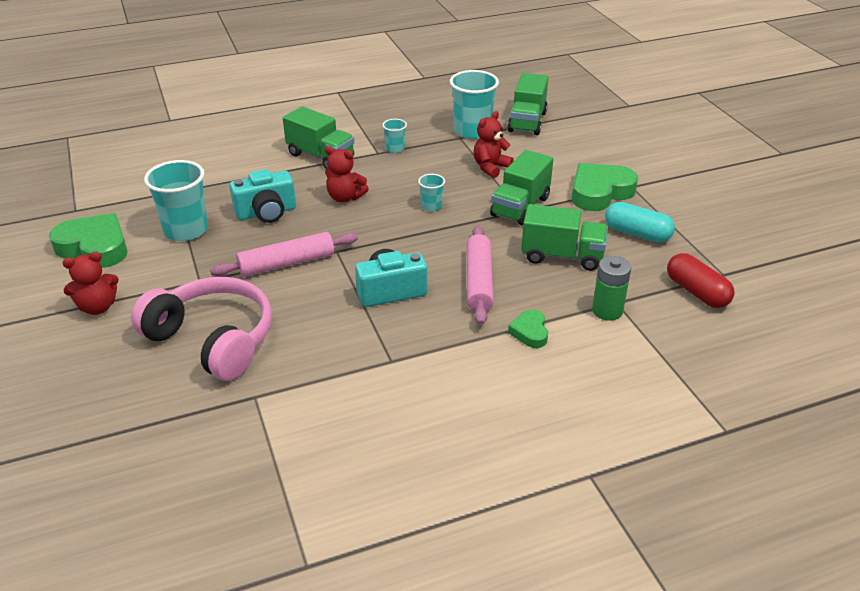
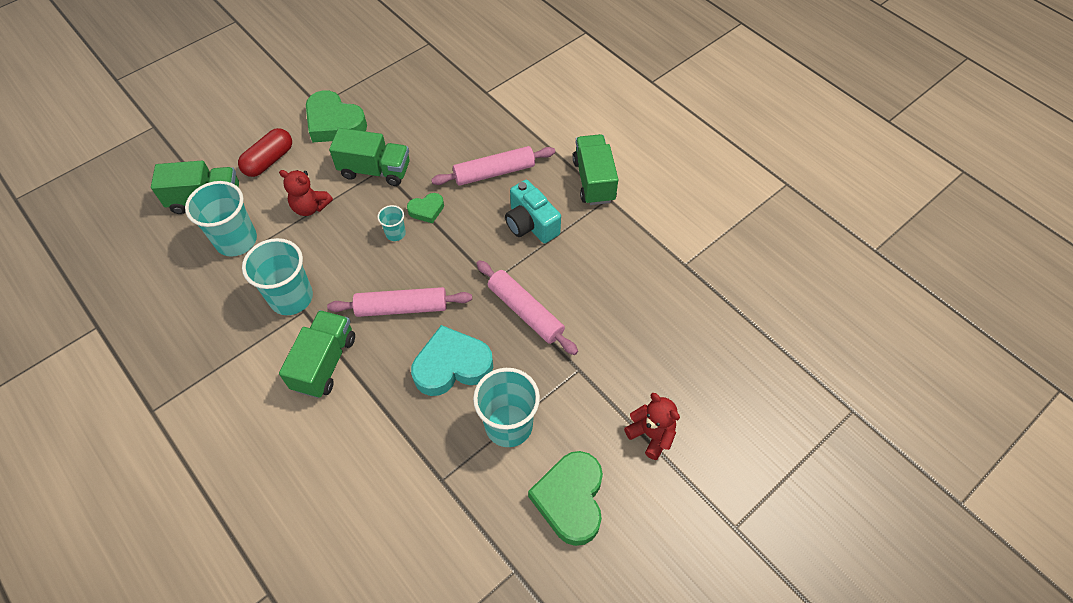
camera: 110 degrees left, 20 degrees up
pink headphones [131,277,272,381] -> none
turquoise camera [230,169,296,223] -> turquoise heart [411,325,493,396]
red teddy bear [325,146,369,202] -> pink rolling pin [327,287,472,317]
turquoise cup [382,119,407,153] -> turquoise cup [242,238,313,315], size x2.04
green heart [508,309,548,348] -> green heart moved to [407,193,444,223]
green truck [521,204,608,271] -> green truck moved to [573,134,619,205]
green battery [592,256,631,321] -> none
turquoise capsule [605,202,675,243] -> none
red capsule [667,253,735,308] -> red capsule moved to [238,128,292,177]

